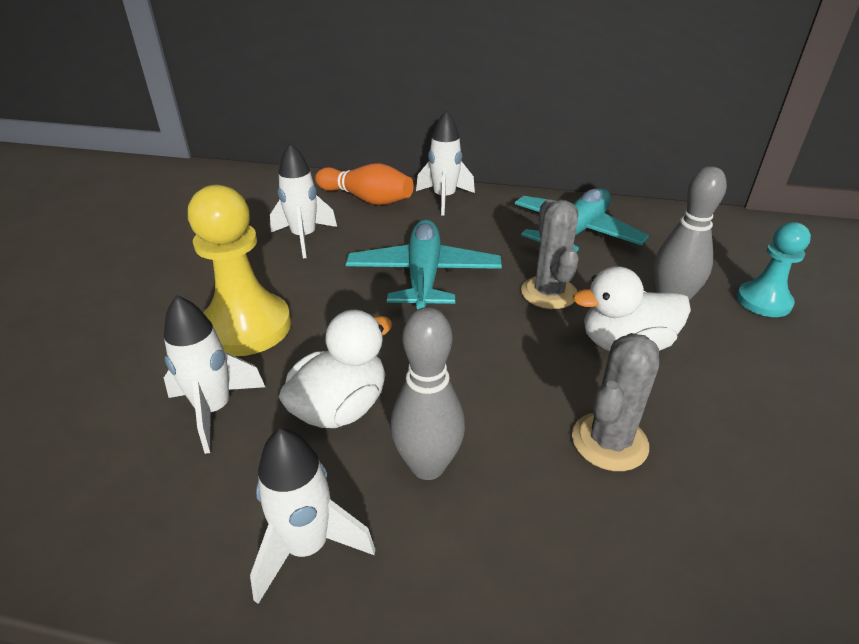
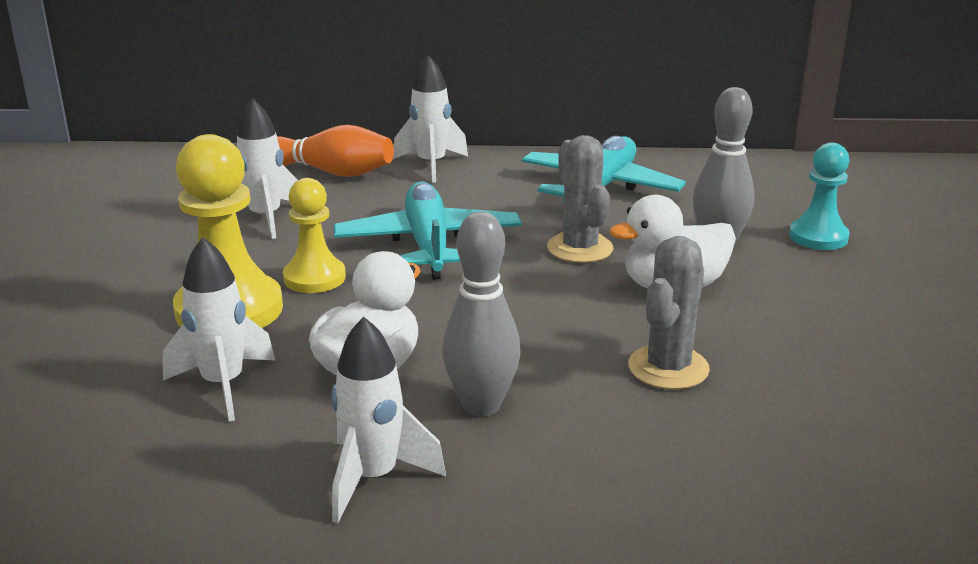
camera: 10 degrees left, 10 degrees down
none -> yellow pawn [283,178,346,293]

